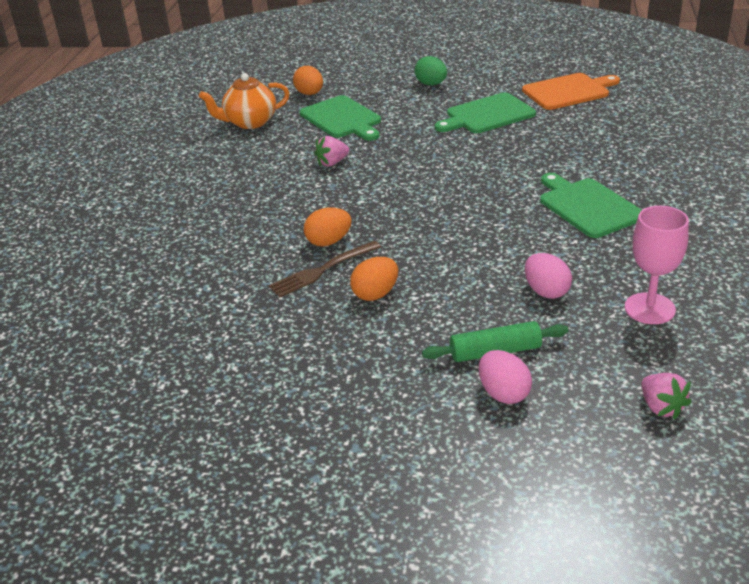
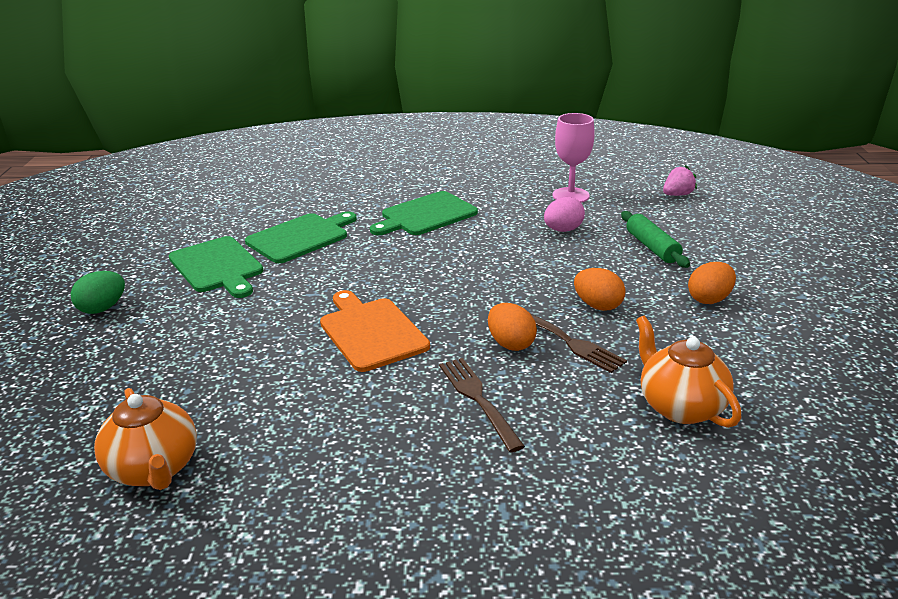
camera: 100 degrees left, 5 degrees down
orange egg [293,66,323,95] -> orange egg moved to [688,262,736,304]
green cutting board [300,95,381,141] -> green cutting board moved to [245,212,357,263]
pink strawberry [314,136,349,167] -> none
pink egg [478,350,532,404] -> none
orange cutting board [522,73,620,110] -> orange cutting board moved to [320,290,430,372]
none -> brown fork [439,358,525,452]
none -> orange teapot [636,316,741,428]

